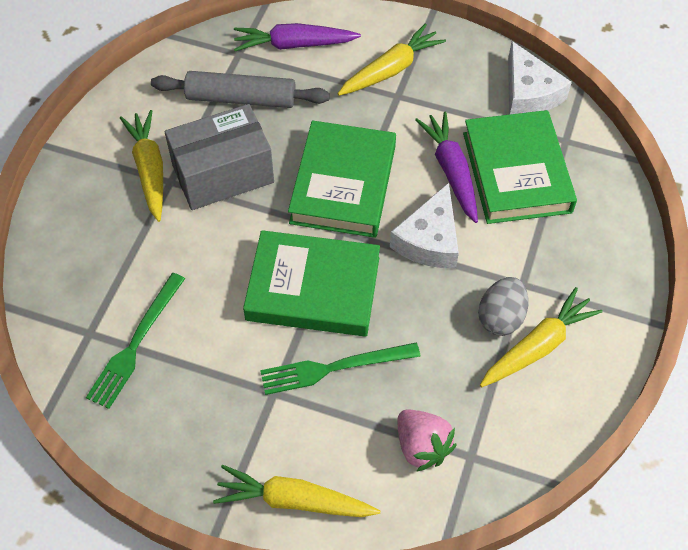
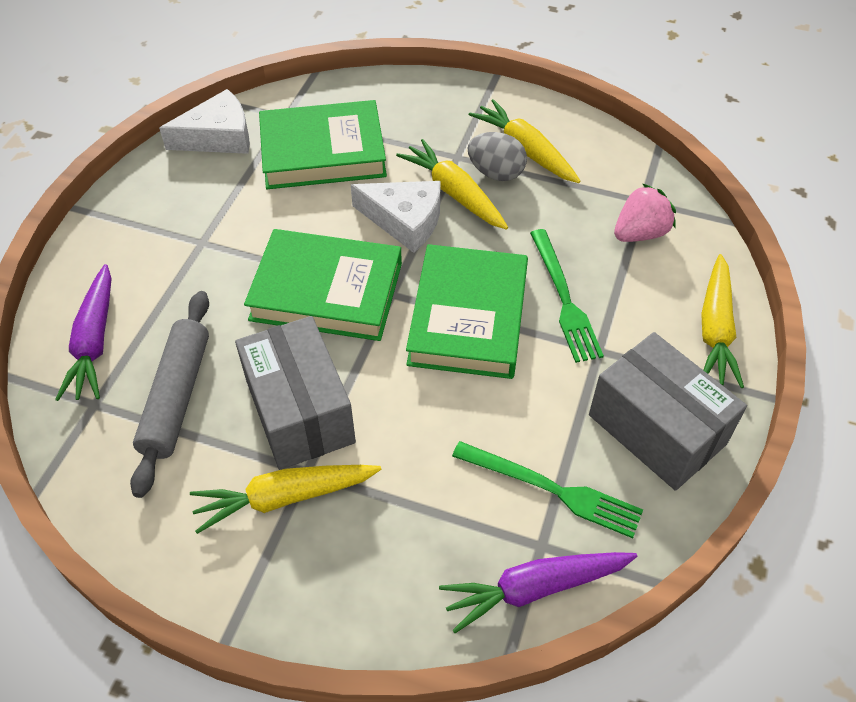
camera: 90 degrees left, 5 degrees down
yellow carrot [338,23,446,96] -> yellow carrot moved to [396,139,508,230]
purple carrot [415,111,478,223] -> purple carrot moved to [439,552,637,633]
none -> grey box [589,332,747,491]

